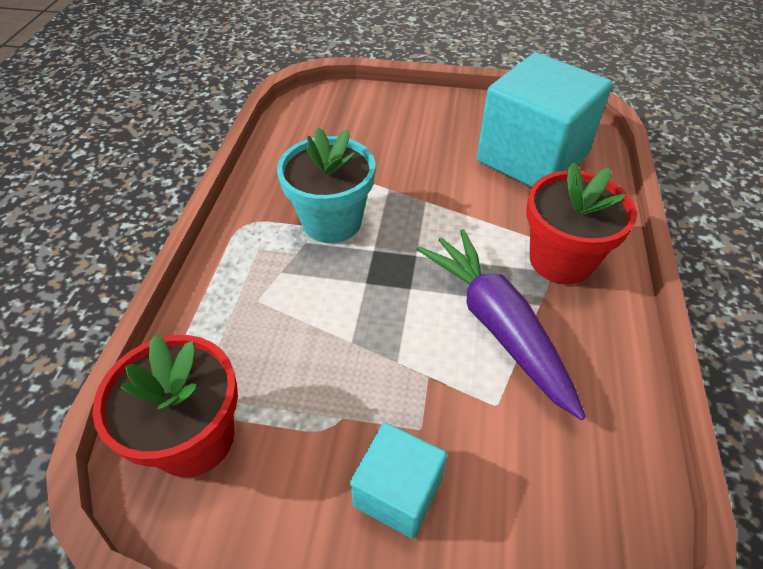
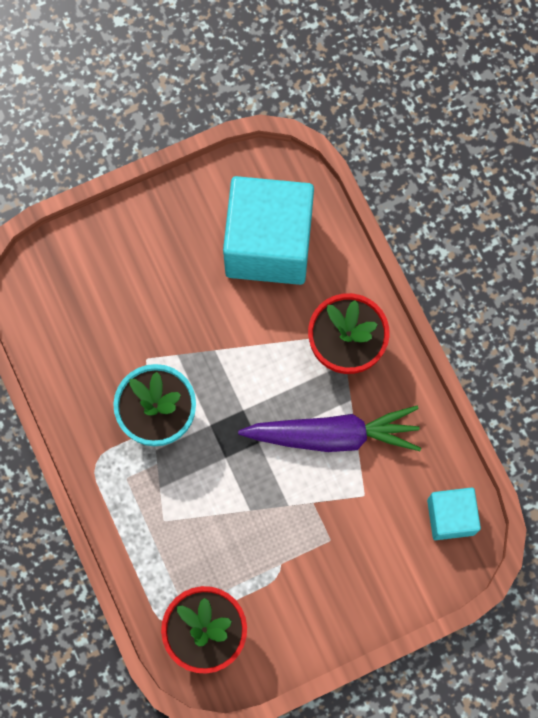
camera: 35 degrees left, 25 degrees up
turquoise cube [350,422,447,539] -> turquoise cube moved to [427,487,481,540]
purple carrot [417,229,586,420] -> purple carrot turned 150 degrees clockwise [238,406,421,452]

